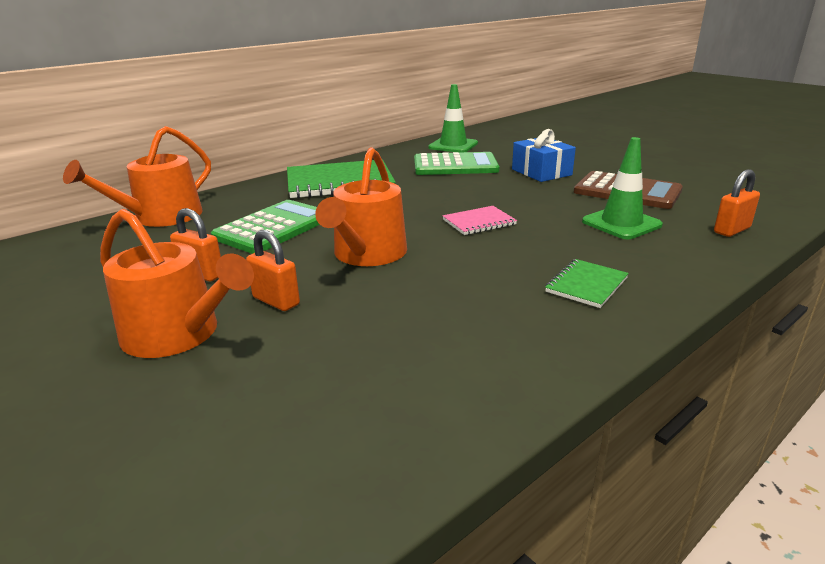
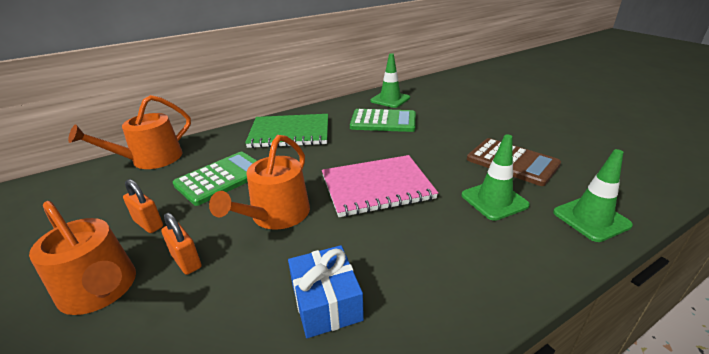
camera: 10 degrees right, 5 degrees up
pink notebook [443,206,517,235] -> pink notebook [322,155,438,217], size x2.03
blue gift [512,129,576,182] -> blue gift moved to [288,245,364,338]
green notebook [545,259,629,308] -> none
orange padlock [714,169,760,237] -> green traffic cone [553,149,633,242]

